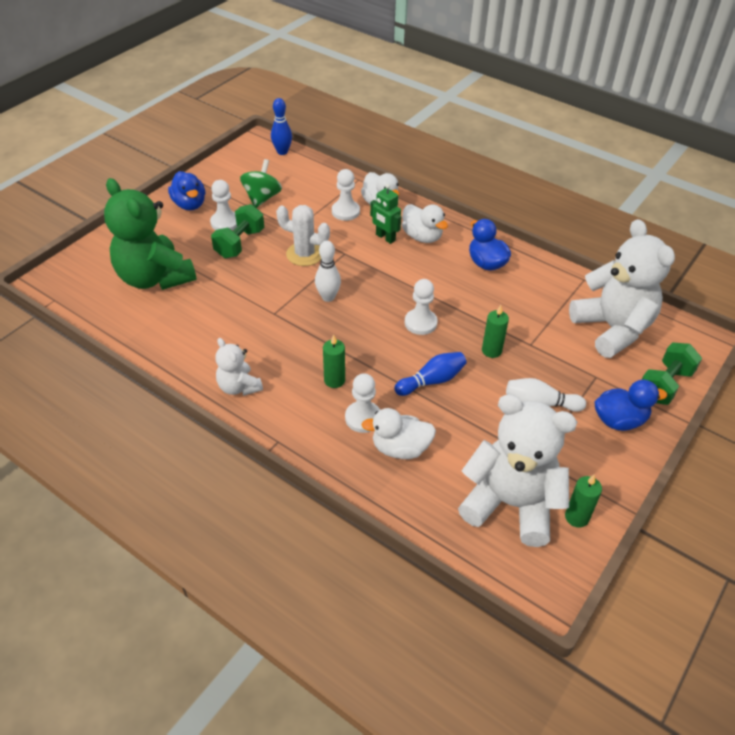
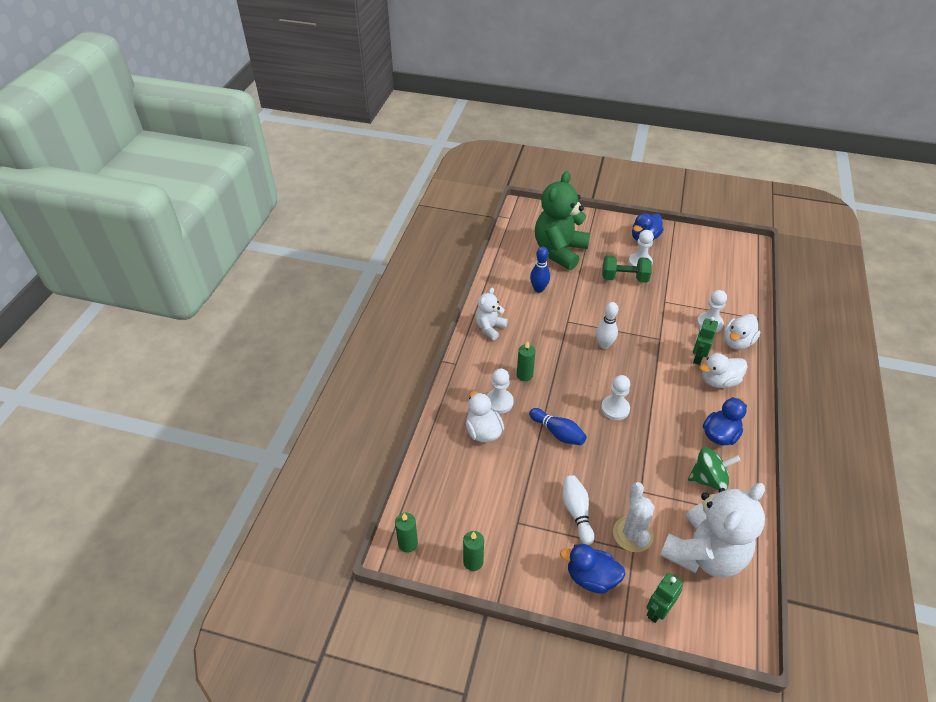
camera: 70 degrees right, 0 degrees up
green spinning top [240,159,282,208] -> green spinning top moved to [688,447,741,490]
blue bowling pin [271,98,292,155] -> blue bowling pin moved to [530,247,550,293]
white cactus [276,205,330,266] -> white cactus moved to [613,482,655,552]
white duck [402,204,448,243] -> white duck turned 45 degrees clockwise [699,353,747,388]
white teddy bear [458,394,577,547] -> none
green candle [482,305,509,358] -> green candle moved to [395,513,418,553]
blue duck [595,380,667,431] -> blue duck turned 135 degrees clockwise [560,544,625,594]
green dumbbell [642,342,702,405] -> green robot [647,573,683,623]

